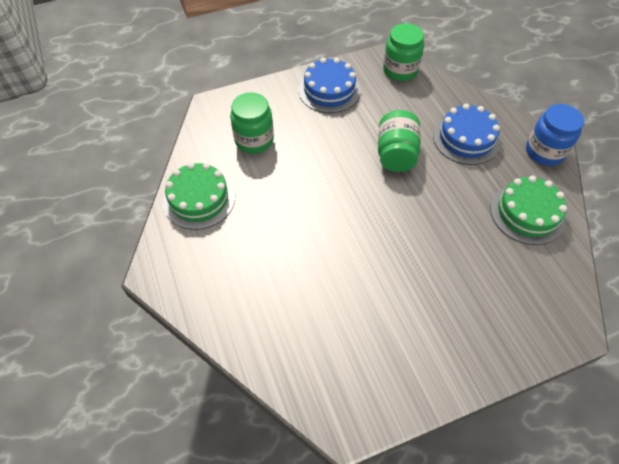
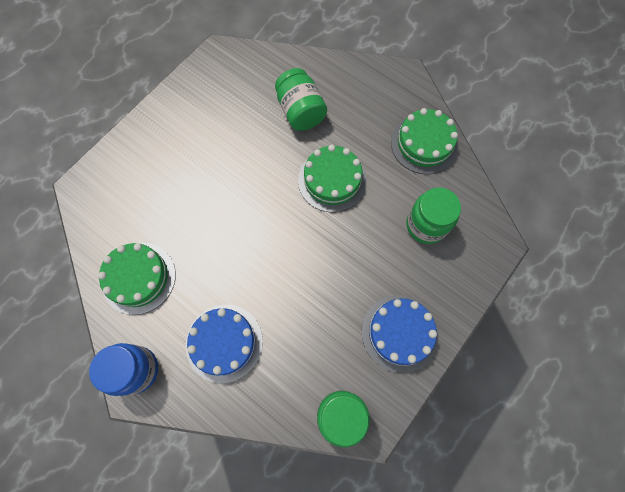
camera: 150 degrees right, 15 degrees up
green jar [378,110,421,172] -> green jar moved to [275,68,327,131]
none -> green cake [298,145,367,213]

